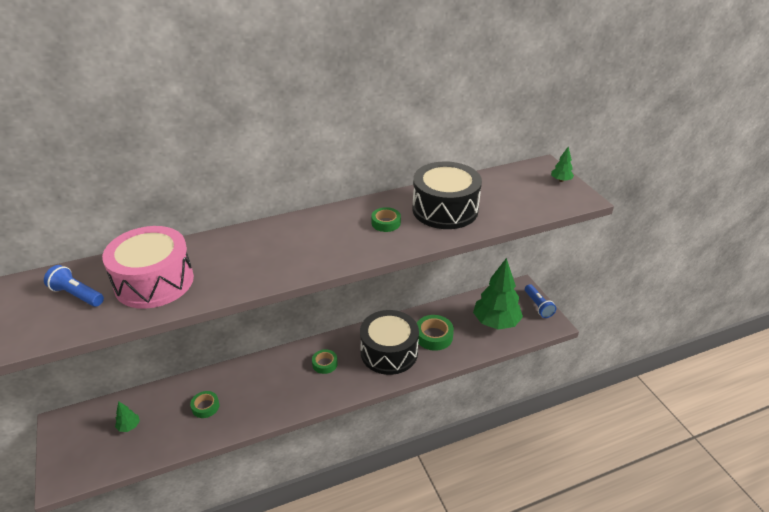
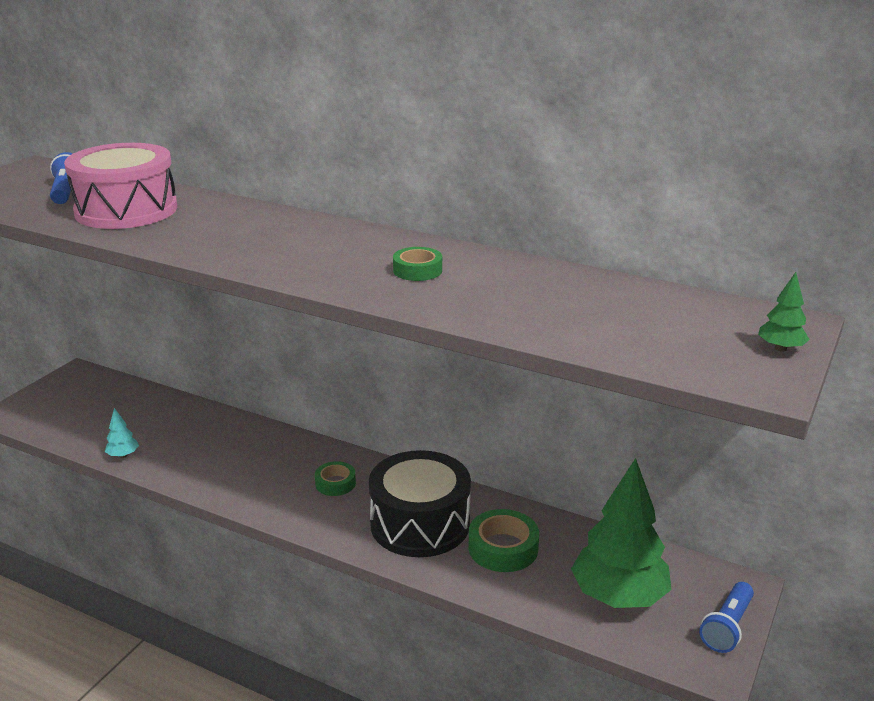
camera: 50 degrees right, 10 degrees down
green tree [115,401,140,432] -> none
green tape [190,391,219,418] -> none
black drum [412,161,482,229] -> none
none -> turquoise tree [105,408,139,458]

